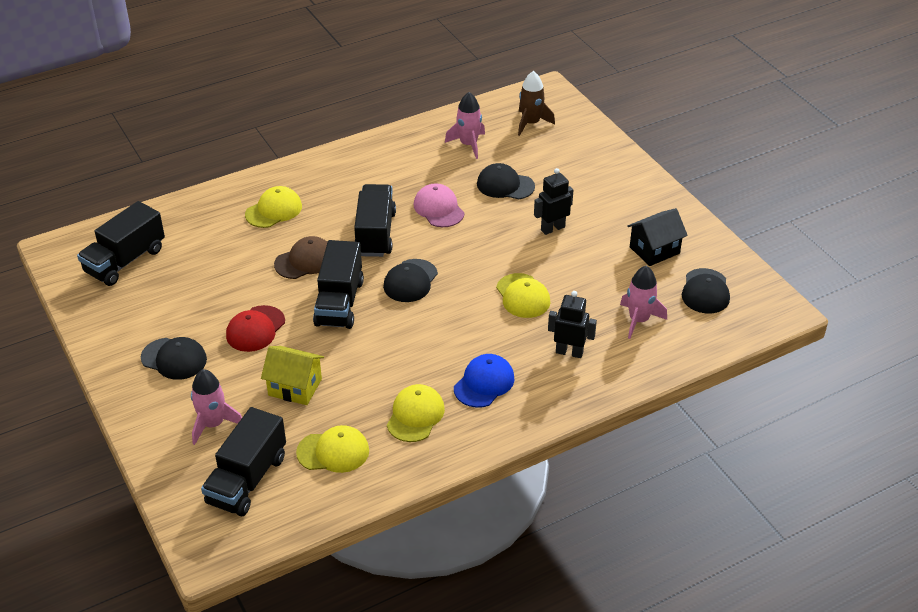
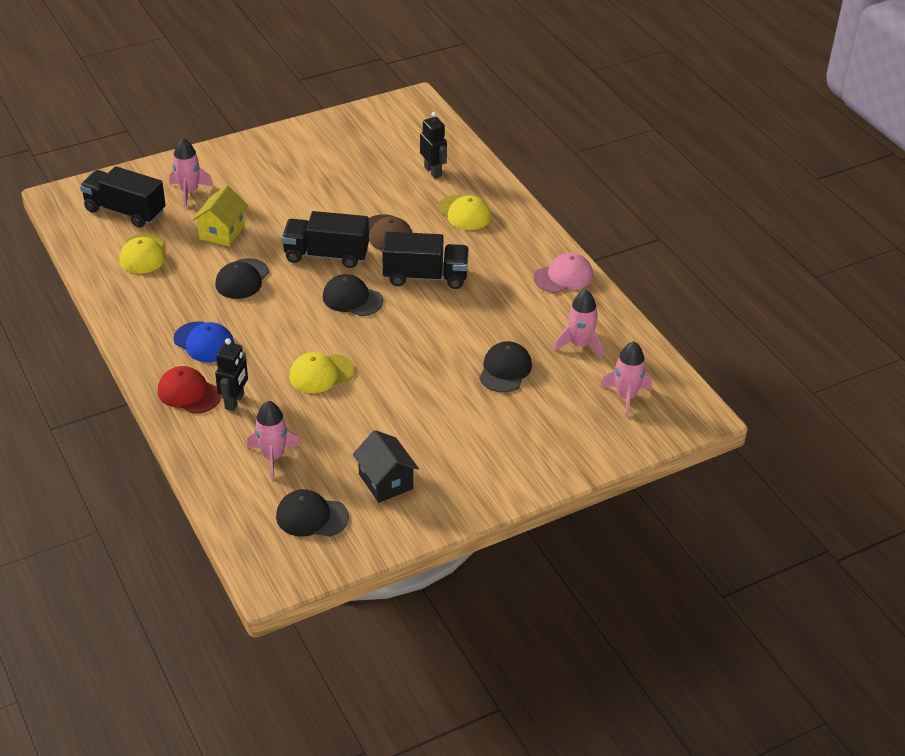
camera: 90 degrees right, 0 degrees up
black truck [77,201,165,286] -> none
black cap [141,337,207,380] -> black cap moved to [215,258,269,299]
red cap [226,305,285,352] -> red cap moved to [158,366,221,414]
yellow cap [387,384,445,442] -> none
pink cap [414,184,465,227] -> pink cap moved to [534,253,593,293]
brown rocket [518,71,555,136] -> pink rocket [601,341,652,418]
black robot [534,168,573,235] -> black robot moved to [420,112,447,178]

